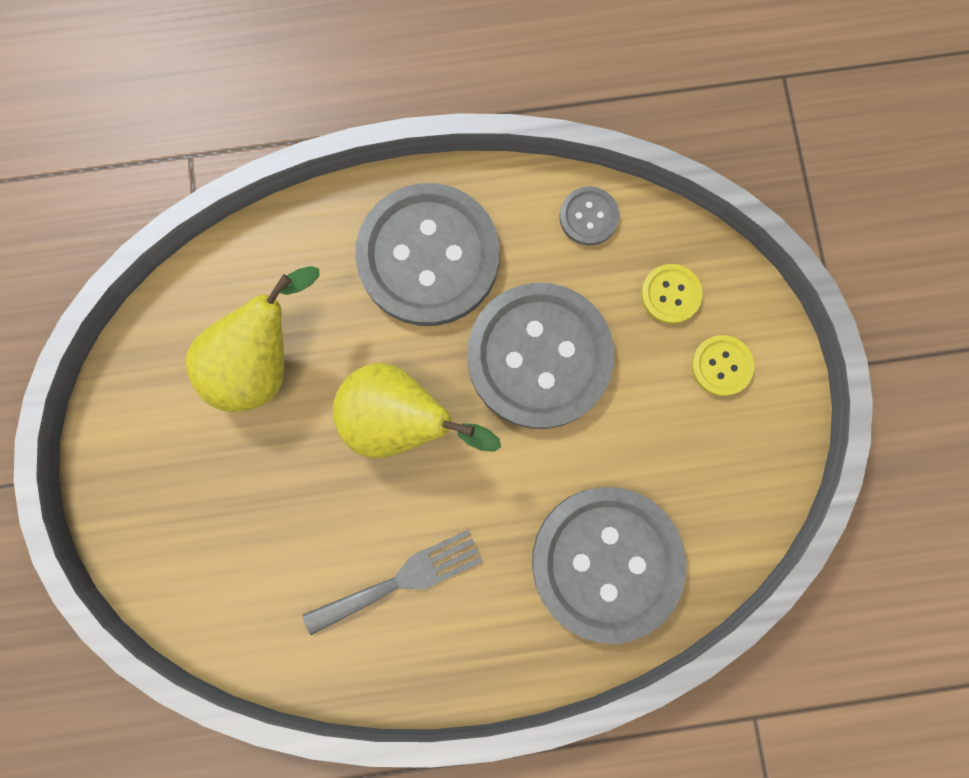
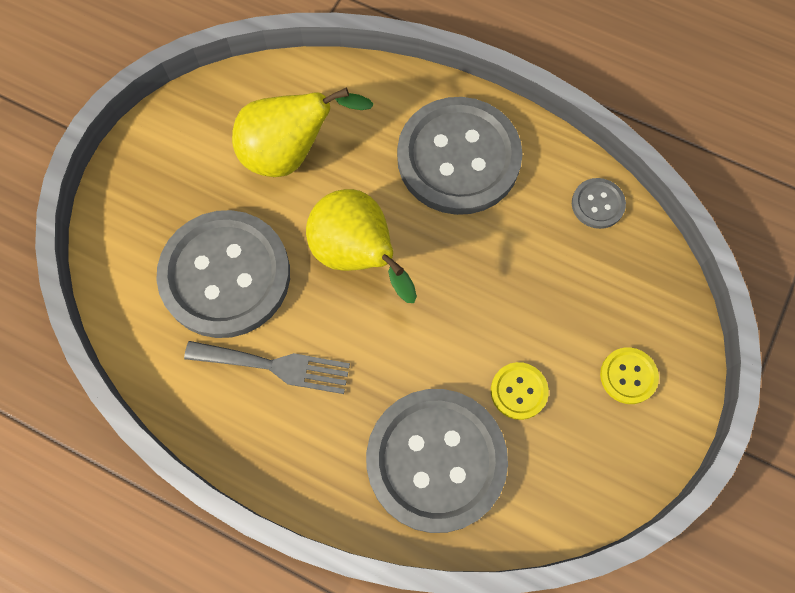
camera: 35 degrees right, 10 degrees down
grey button [467,283,614,429] -> grey button moved to [156,210,290,338]
yellow button [641,264,703,324] -> yellow button moved to [491,362,549,420]

